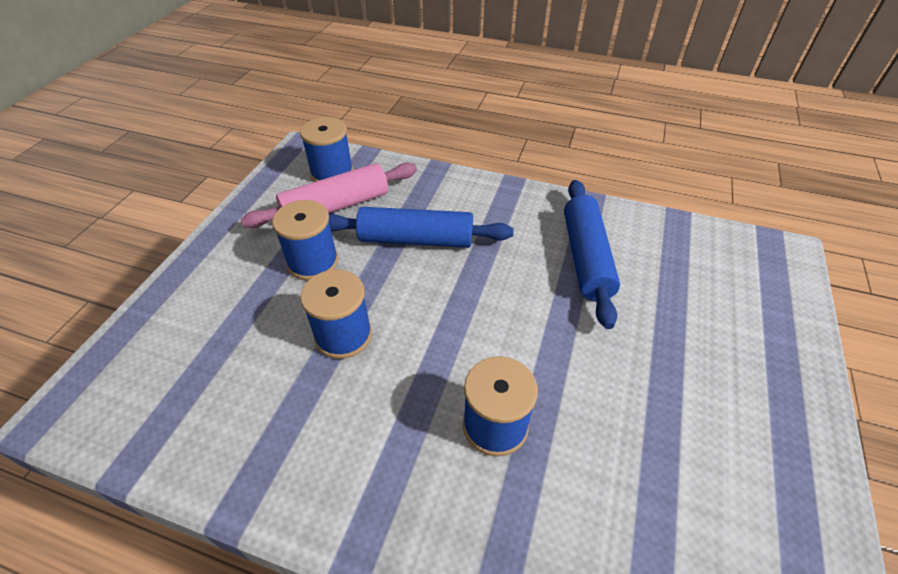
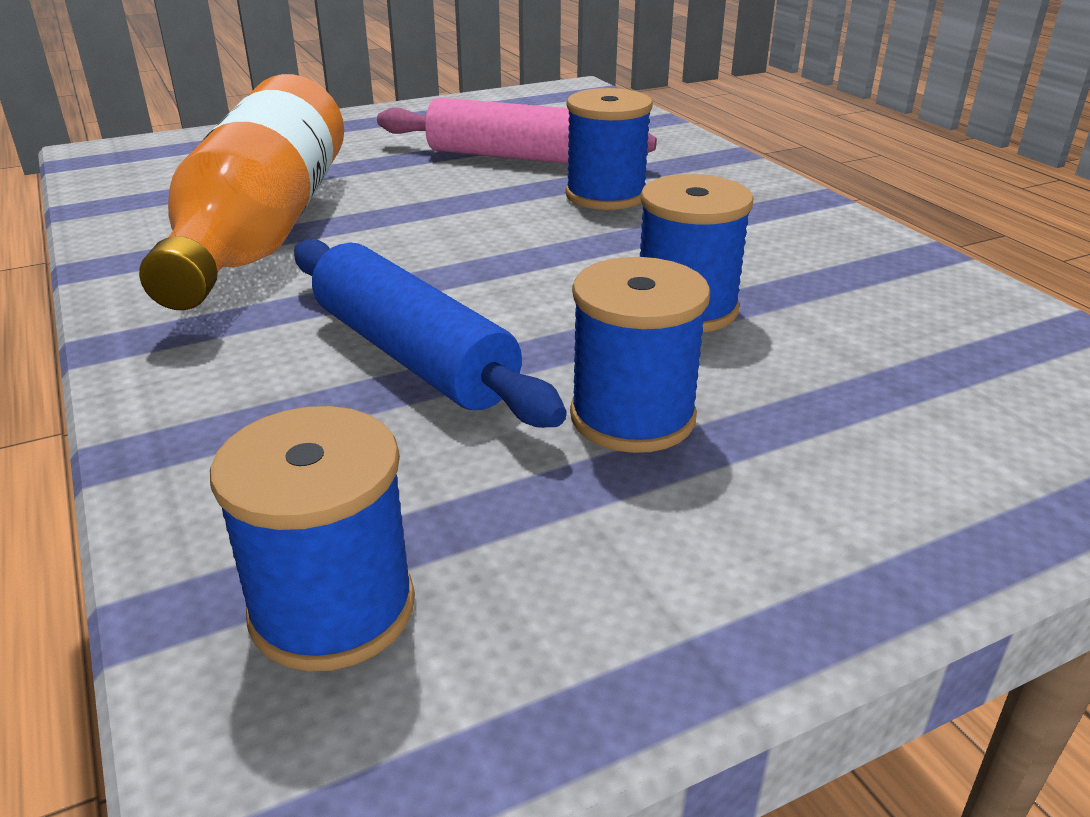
camera: 135 degrees left, 15 degrees down
pink rolling pin [241,162,417,228] -> pink rolling pin moved to [377,97,657,164]
blue rolling pin [564,180,620,329] -> orange bottle [139,74,344,310]

